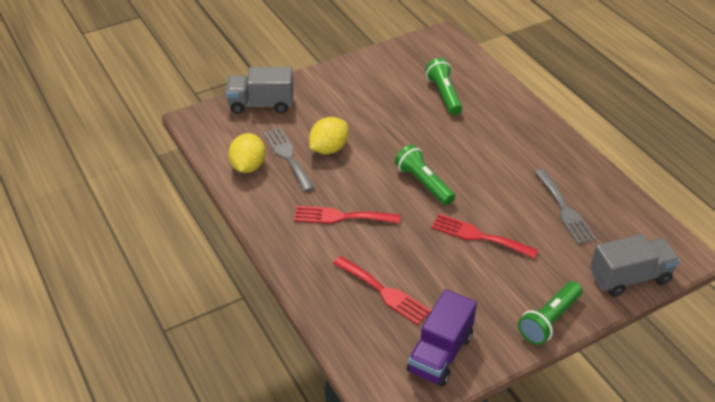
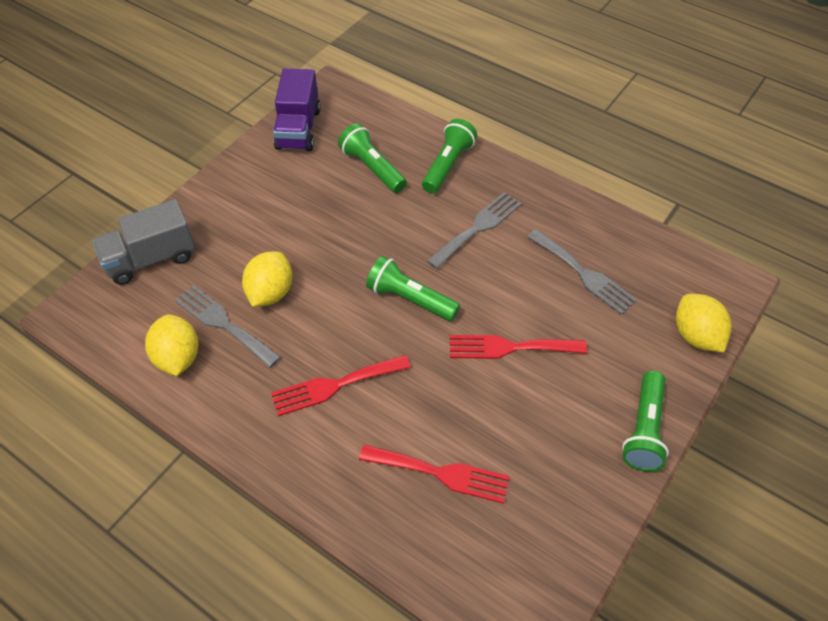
camera: 25 degrees left, 10 degrees up
purple truck [407,289,477,387] -> purple truck moved to [273,68,321,151]
grey truck [590,234,680,297] -> yellow lemon [676,294,732,352]
none -> green flashlight [422,119,477,194]
none -> grey fork [427,192,521,269]

